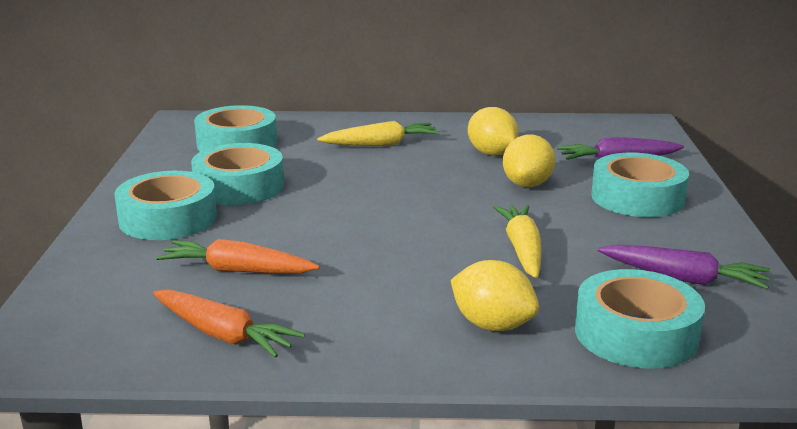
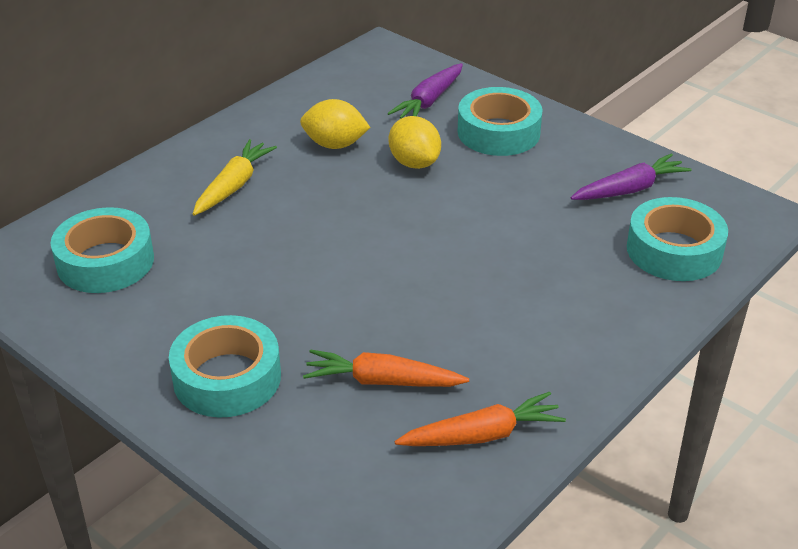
camera: 50 degrees left, 15 degrees up
orange carrot [156,239,320,273] -> orange carrot turned 45 degrees clockwise [303,349,469,387]
turquoise tape [191,143,284,205] -> none
yellow lemon [451,260,539,331] -> none
yellow carrot [493,205,542,278] -> none

